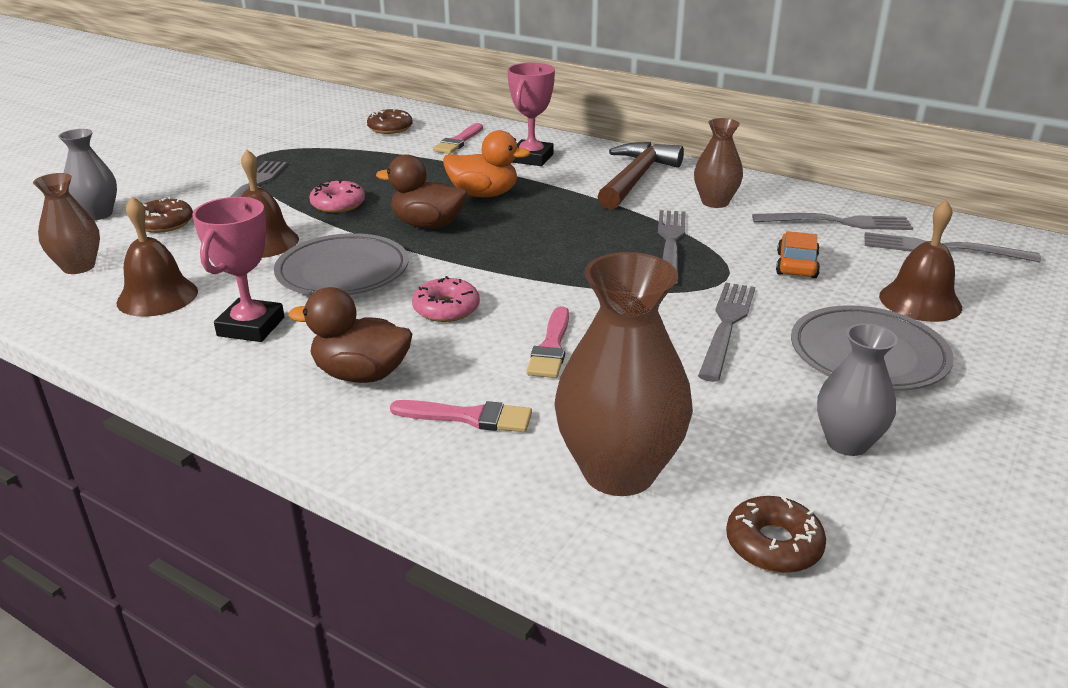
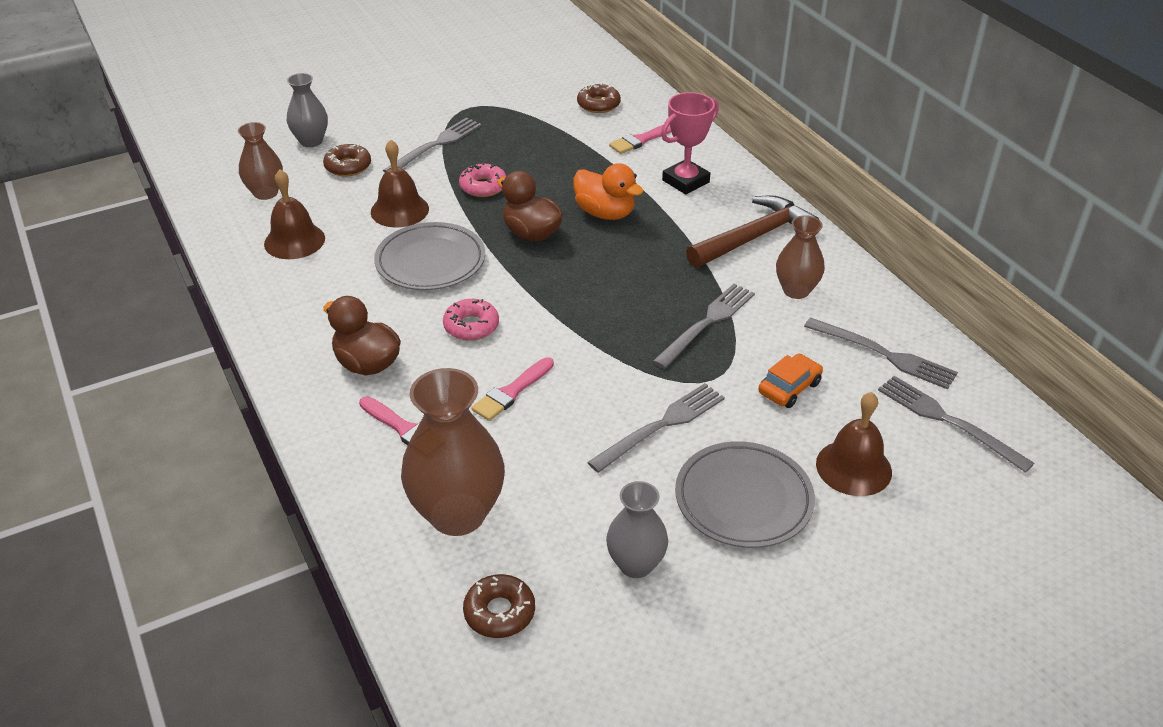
camera: 30 degrees right, 10 degrees up
pink trophy [192,197,285,342] -> none

